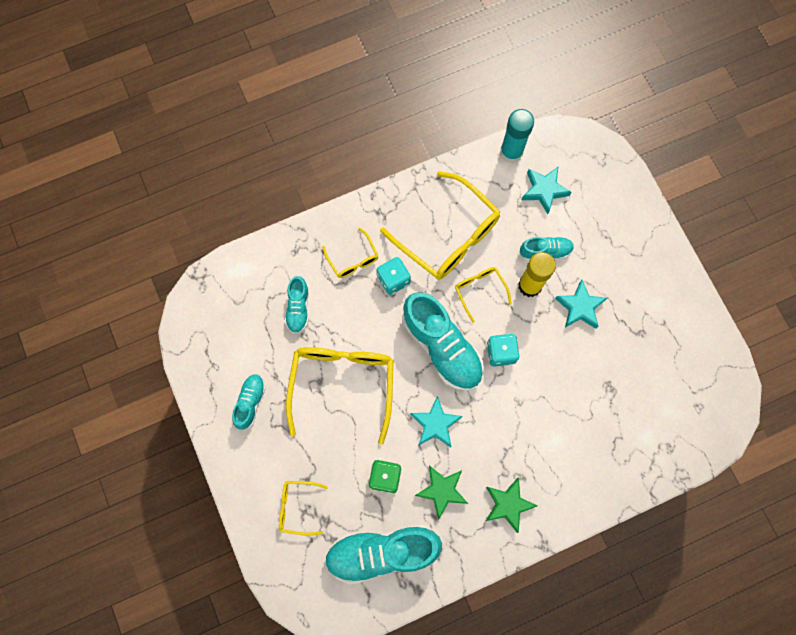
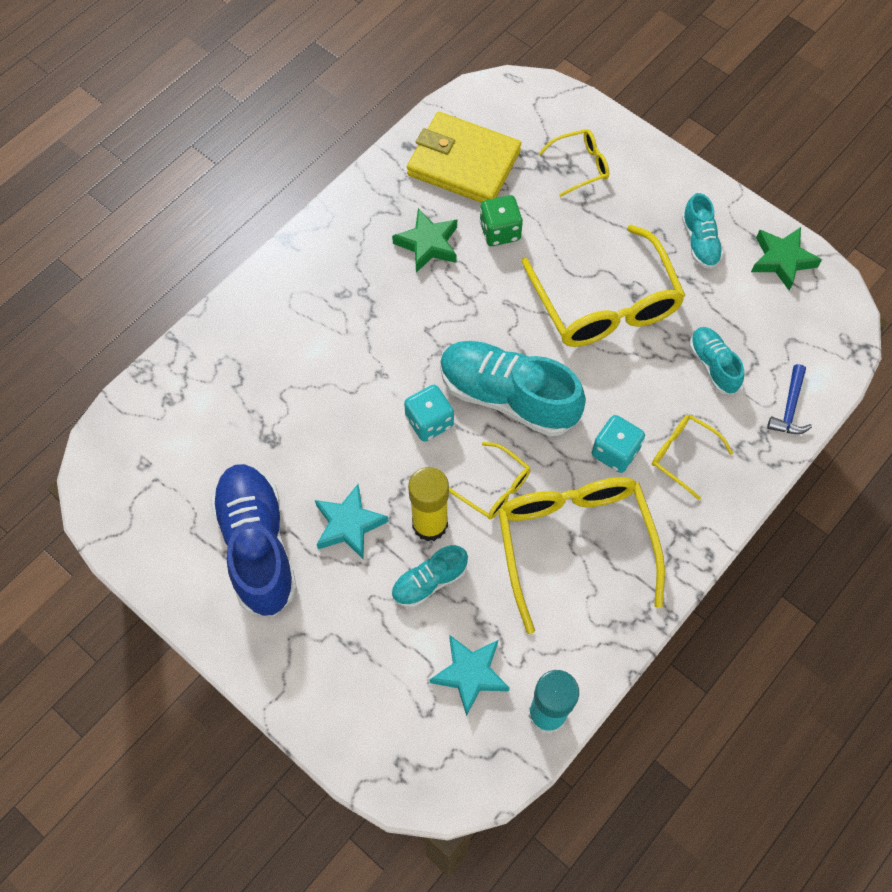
camera: 155 degrees right, 10 degrees down
turquoise shoe [324,525,442,584] -> yellow wallet [407,112,521,203]
yellow glasses [380,171,501,280] -> yellow glasses turned 60 degrees clockwise [498,477,665,634]
turquoise star [410,396,463,447] -> none
green star [486,478,537,533] -> green star moved to [751,227,822,291]
none -> blue shoe [210,464,297,617]
none -> blue hammer [767,364,812,434]

